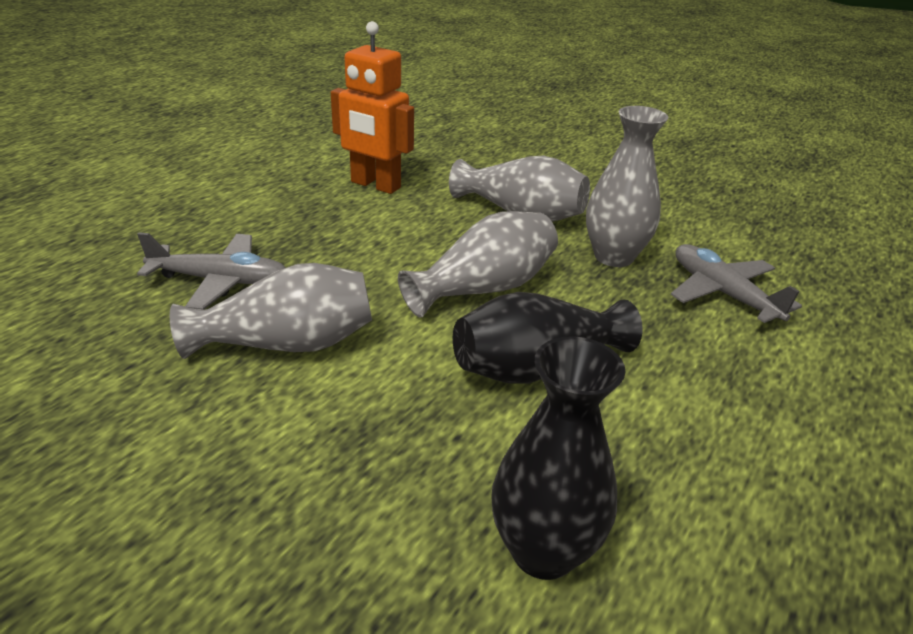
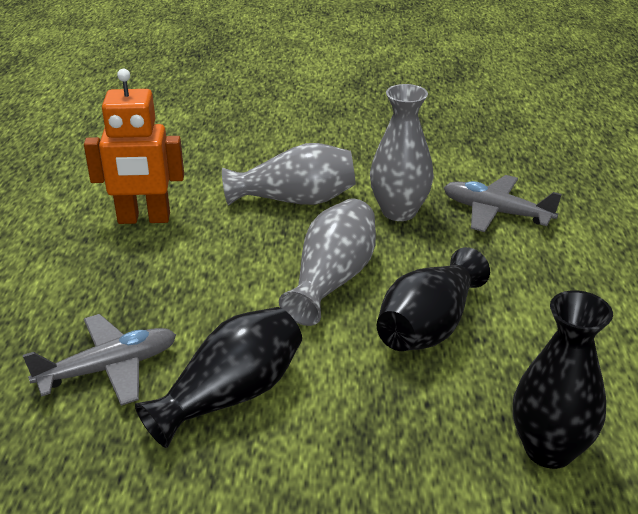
camera: 30 degrees left, 0 degrees up
grey vase [170,263,372,359] -> black vase [135,307,302,448]

